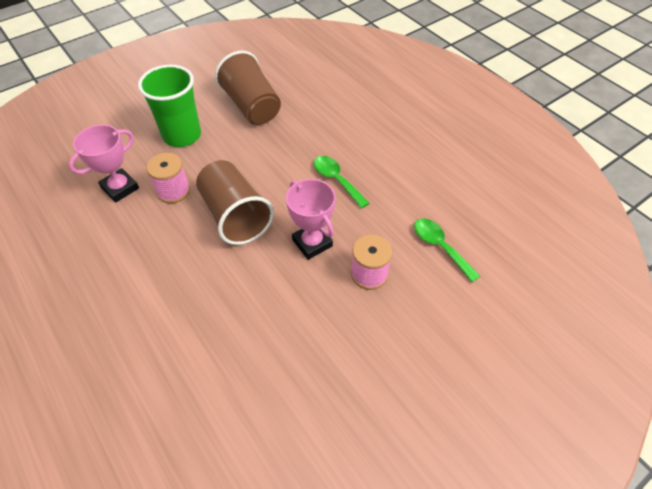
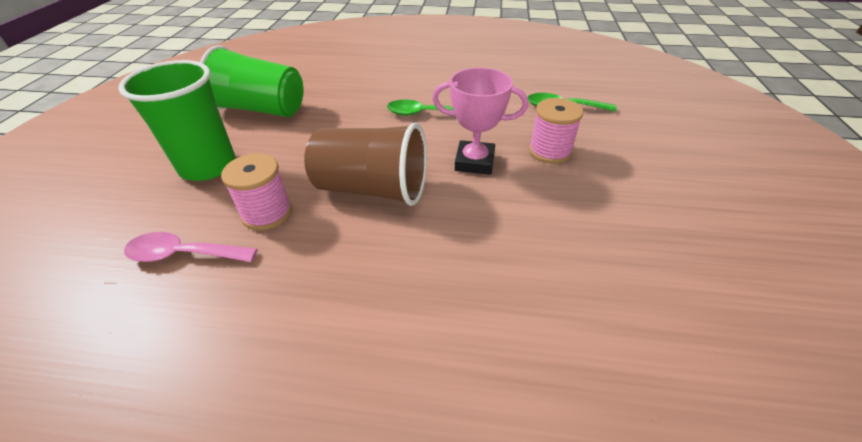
camera: 45 degrees left, 10 degrees down
pink trophy [69,125,139,203] -> pink spoon [124,232,257,262]
brown cup [215,51,281,125] -> green cup [200,45,304,117]

